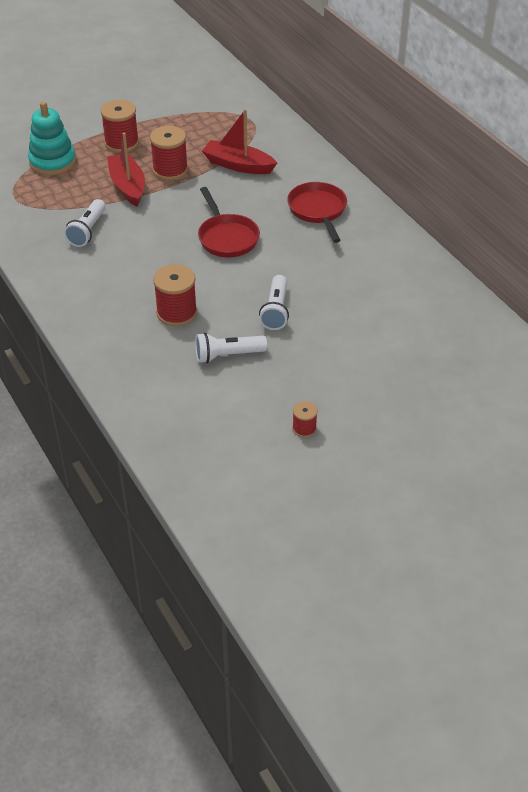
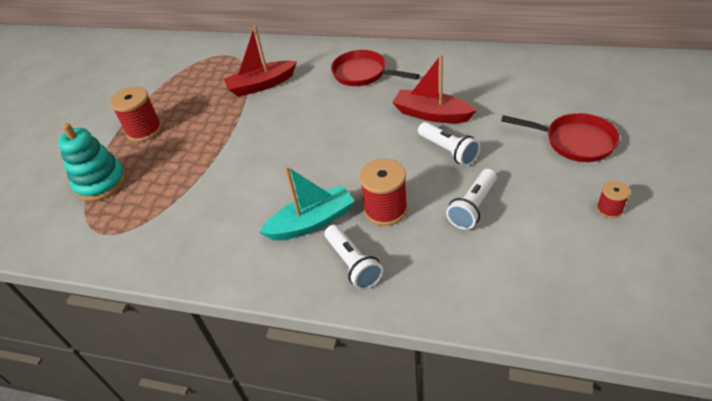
camera: 40 degrees left, 0 degrees up
white flashlight [64,199,106,247] -> white flashlight moved to [325,225,383,290]
red boat [107,133,145,207] -> red boat moved to [392,54,477,123]
red spool [150,126,188,180] -> none
red pan [198,187,260,258] -> red pan moved to [501,113,620,162]
none -> turquoise boat [259,166,355,240]

